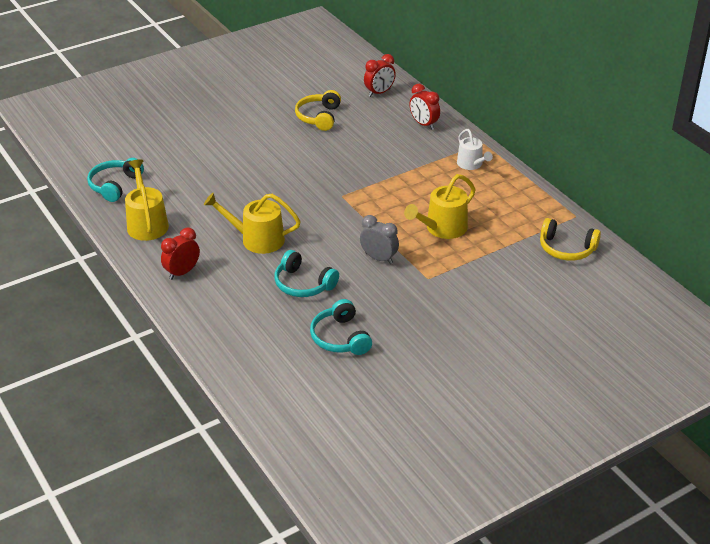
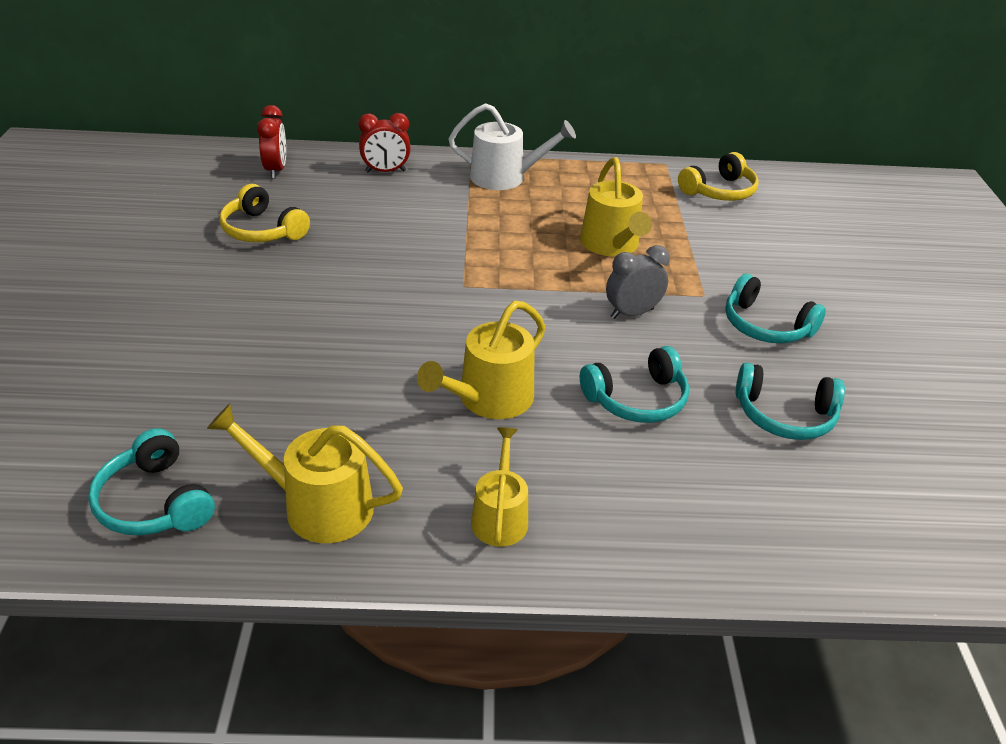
camera: 60 degrees left, 0 degrees up
red clock [161,227,200,280] -> yellow watering can [471,427,528,547]
white watering can [457,129,493,170] -> white watering can [449,103,576,190], size x1.50
none -> turquoise headphones [725,274,826,343]

